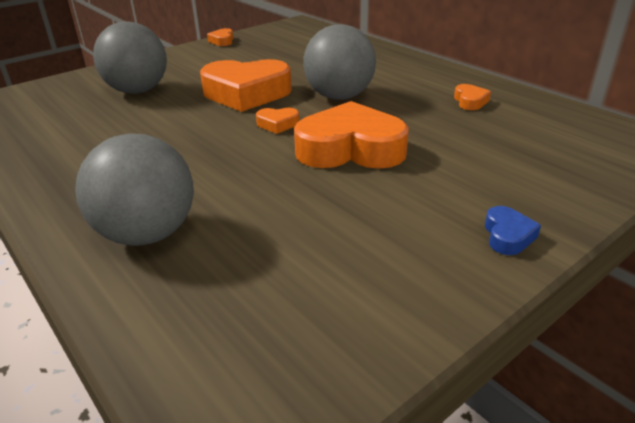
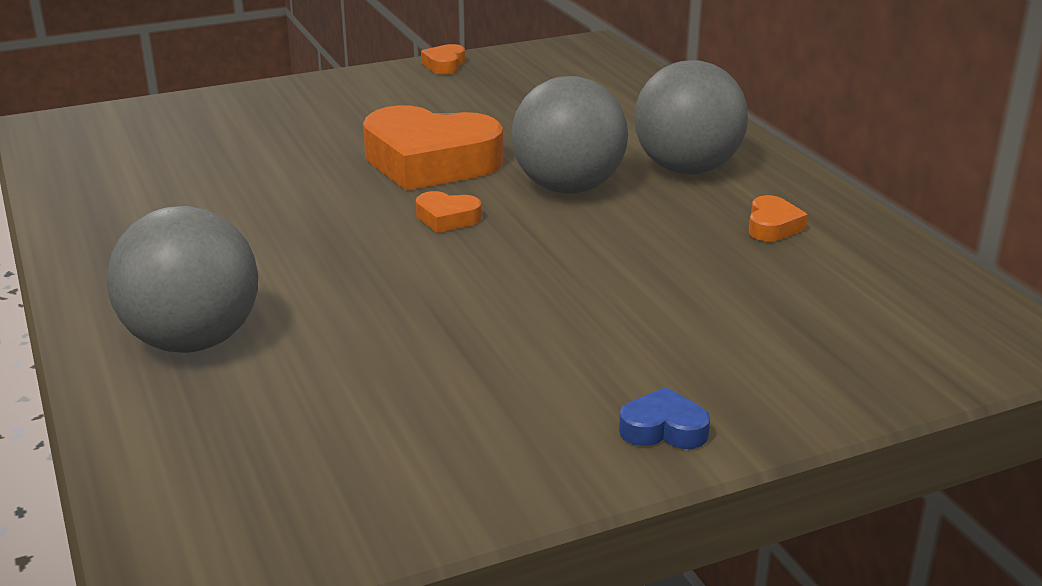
camera: 15 degrees right, 5 degrees down
grey ball [93,21,167,94] -> grey ball moved to [634,60,748,174]
orange heart [294,101,409,169] -> none
blue heart [485,206,541,255] -> blue heart turned 105 degrees counterclockwise [619,387,710,449]

